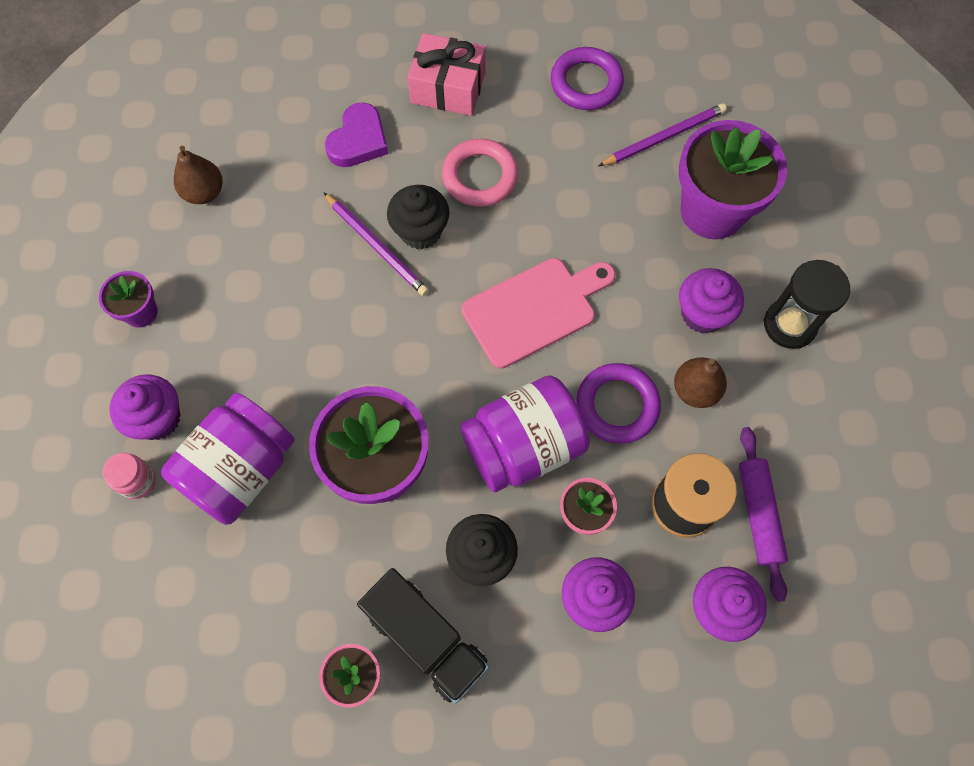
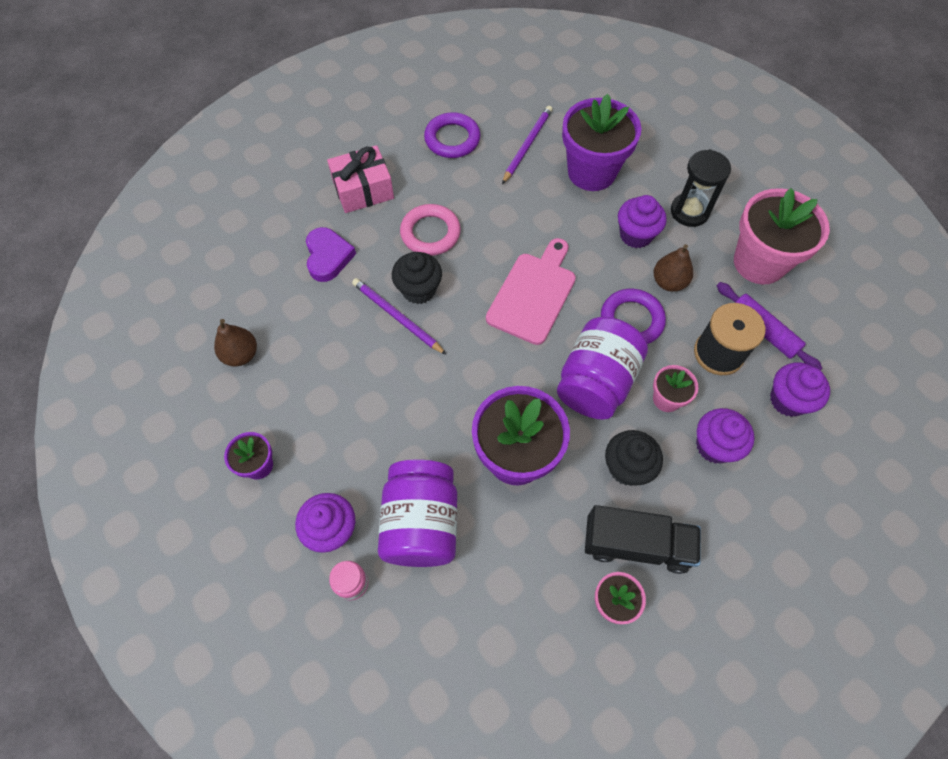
camera: 35 degrees left, 5 degrees down
purple pencil [323,192,429,296] -> purple pencil turned 150 degrees counterclockwise [352,278,447,355]
none -> pink flower pot [734,188,830,284]

